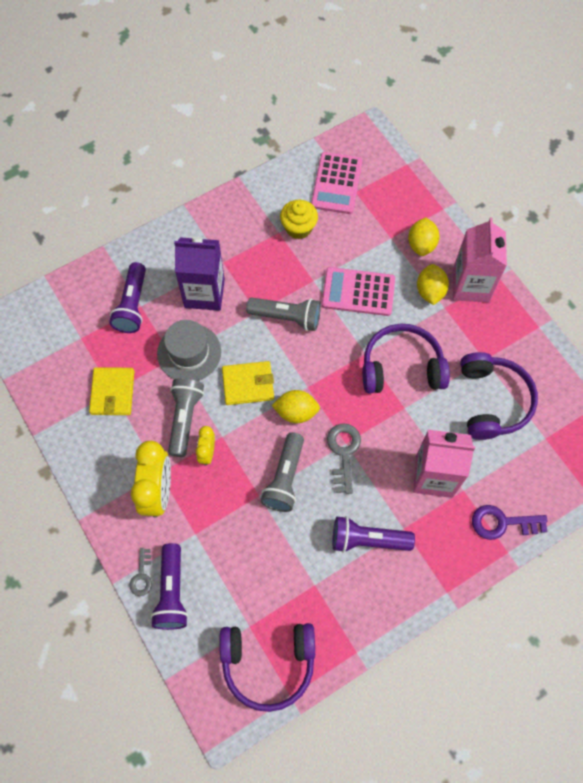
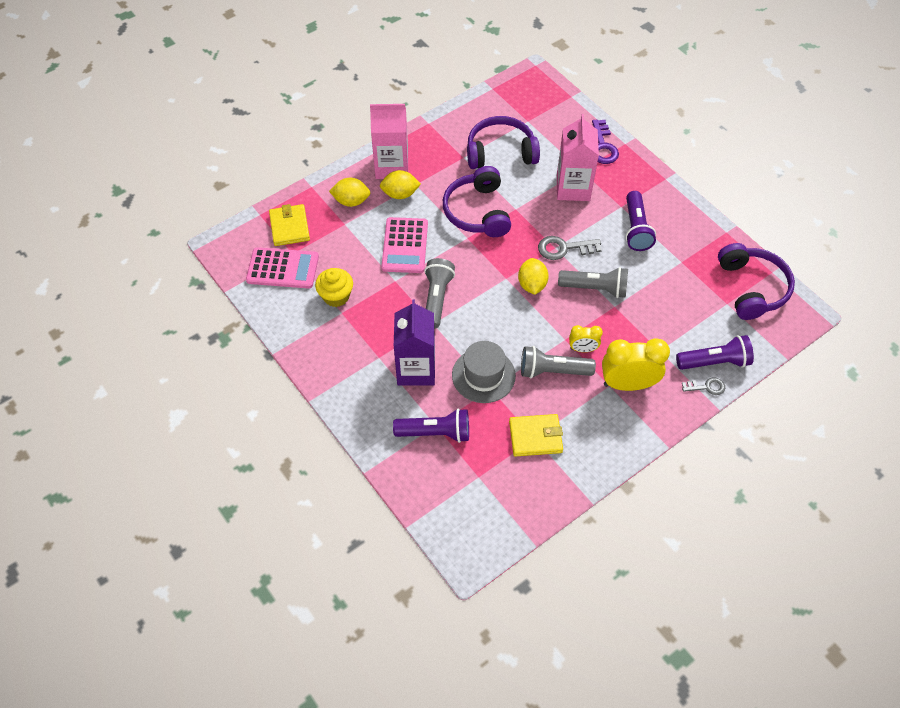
camera: 95 degrees left, 10 degrees down
yellow wallet [222,361,274,405] -> yellow wallet moved to [269,204,310,246]

